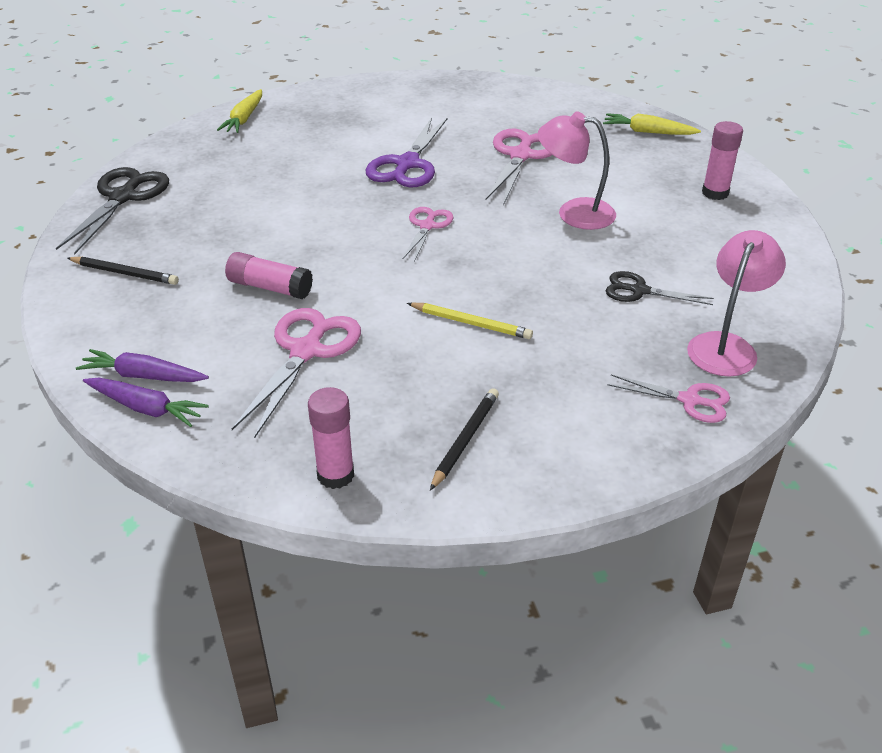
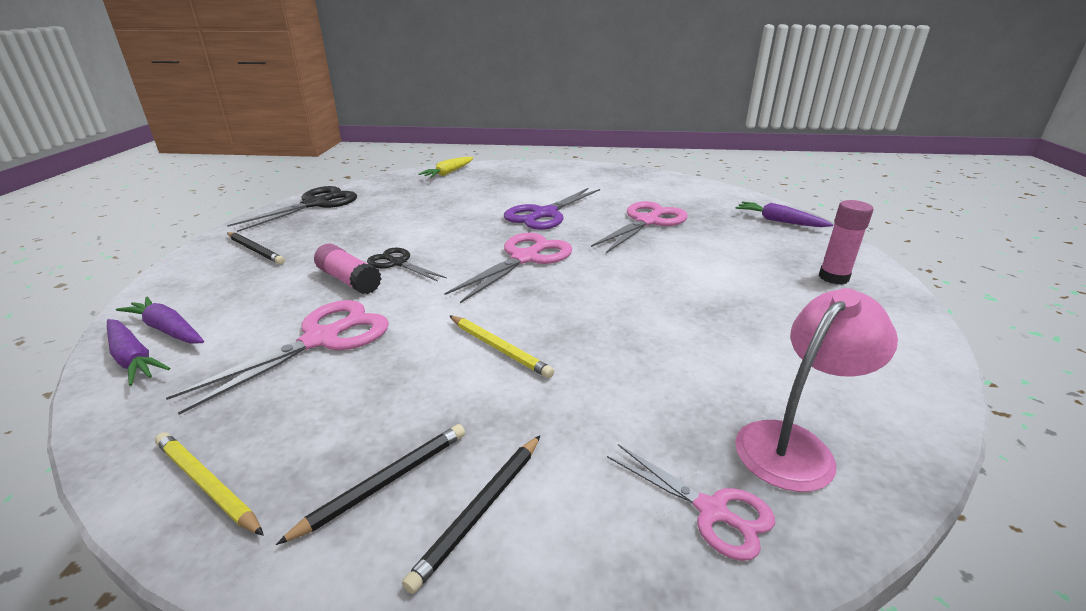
camera: 20 degrees right, 10 degrees down
pink glue stick [308,387,354,489] -> yellow pencil [155,432,264,536]
pink scissors [402,207,454,262] -> pink scissors [444,232,572,303], size x1.67
pink lamp [538,111,616,230] -> none
yellow carrot [603,113,701,135] -> purple carrot [736,202,833,227]
black scissors [605,271,714,305] -> black scissors moved to [367,248,447,282]
none -> black pencil [402,435,541,594]

